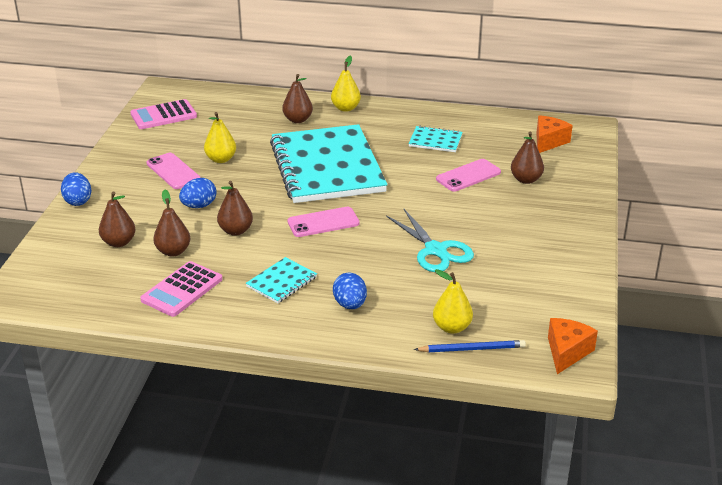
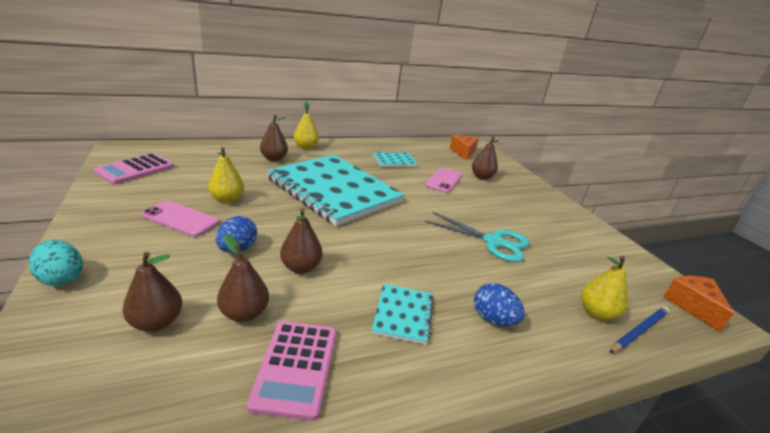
camera: 35 degrees left, 5 degrees down
blue egg [61,172,91,206] -> turquoise egg [29,240,83,286]
pink phone [288,207,360,237] -> none

